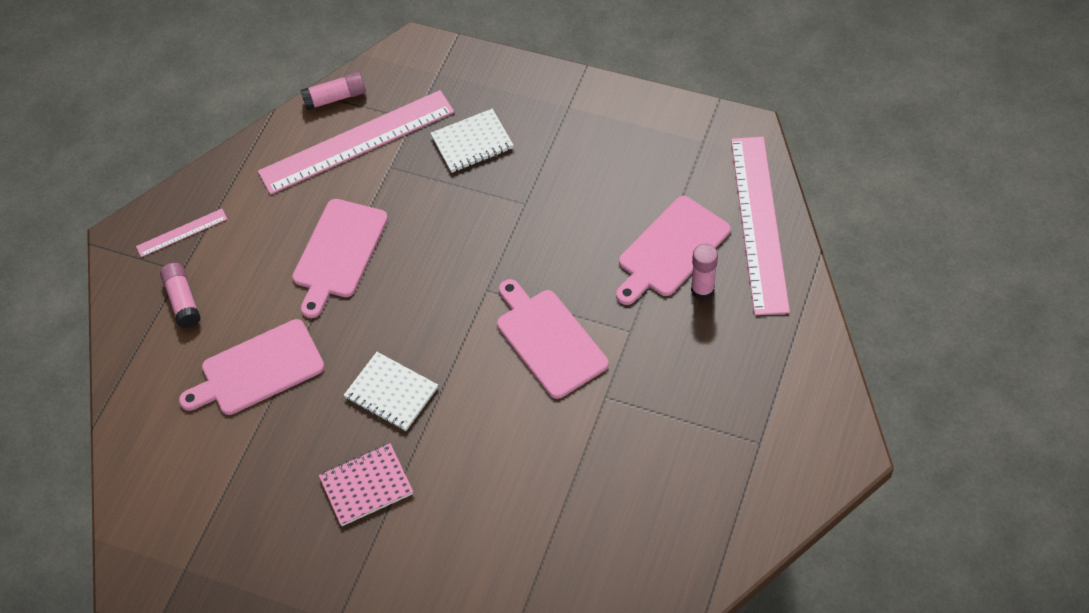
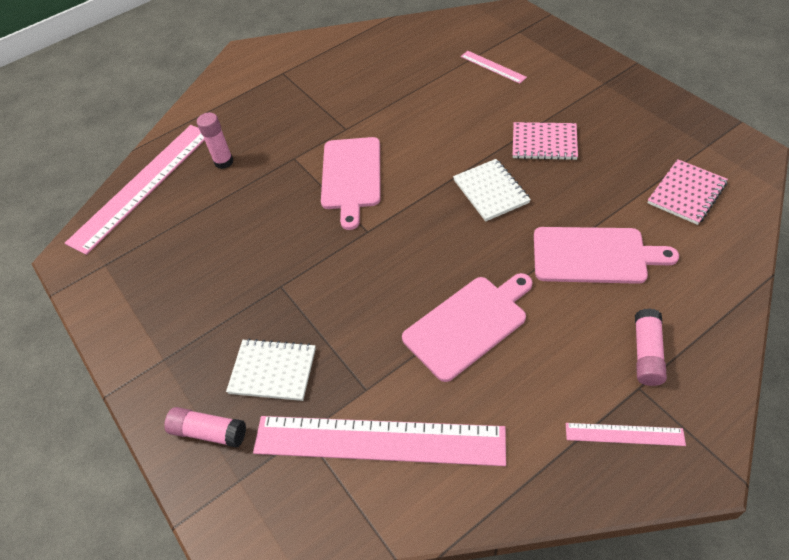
camera: 145 degrees left, 5 degrees down
pink glue stick [301,72,366,110] -> pink glue stick moved to [164,407,246,448]
pink cutting board [616,196,731,305] -> none
none -> pink ruler [461,51,527,84]
none -> pink notebook [648,159,728,225]

